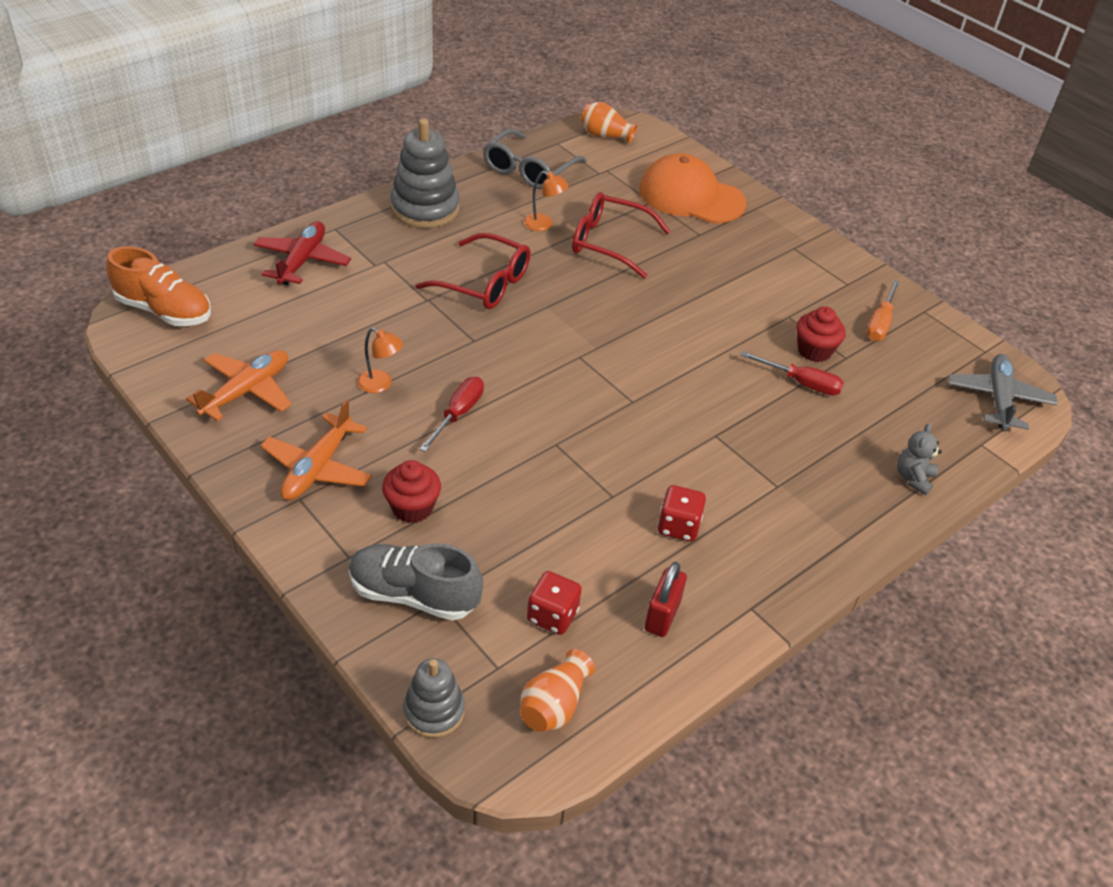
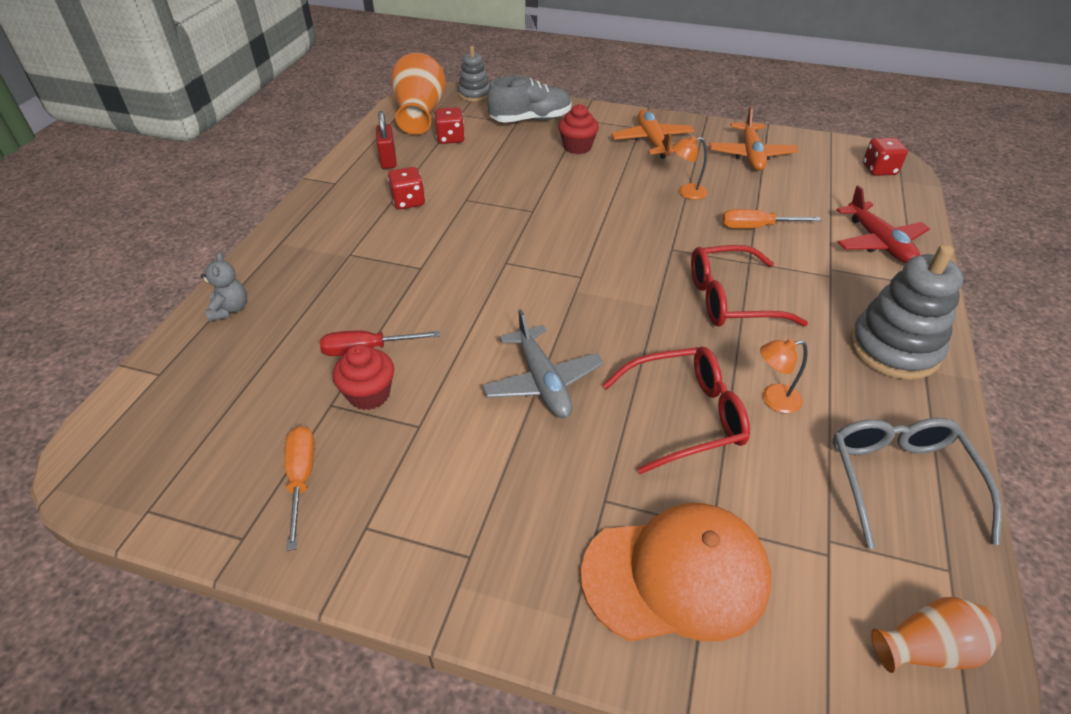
camera: 150 degrees right, 0 degrees up
orange shoe [107,246,211,326] -> red dice [863,137,908,176]
red screwdriver [419,377,484,452] -> none
orange vase [520,649,595,732] -> orange vase [391,53,446,135], size x1.74
grey plane [949,354,1058,430] -> grey plane moved to [482,309,604,418]
none -> orange screwdriver [722,209,821,228]

